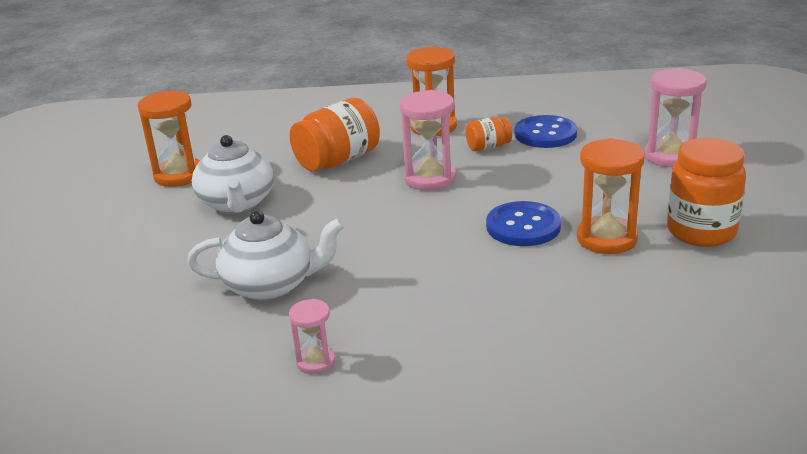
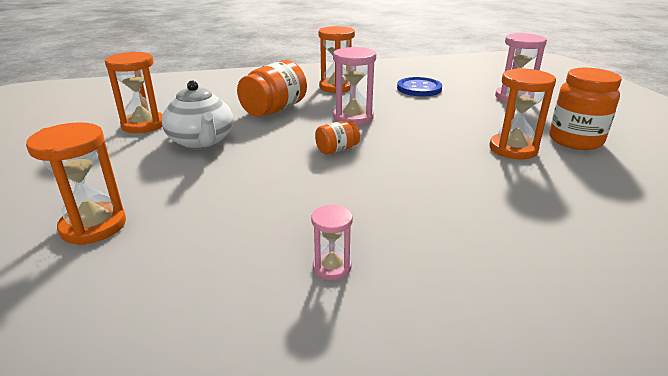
camera: 15 degrees left, 0 degrees up
white teapot [187,210,344,301] -> none
orange jar [466,117,512,151] -> orange jar moved to [315,121,360,154]
blue button [486,201,561,246] -> none
none -> orange hourglass [26,122,126,245]

